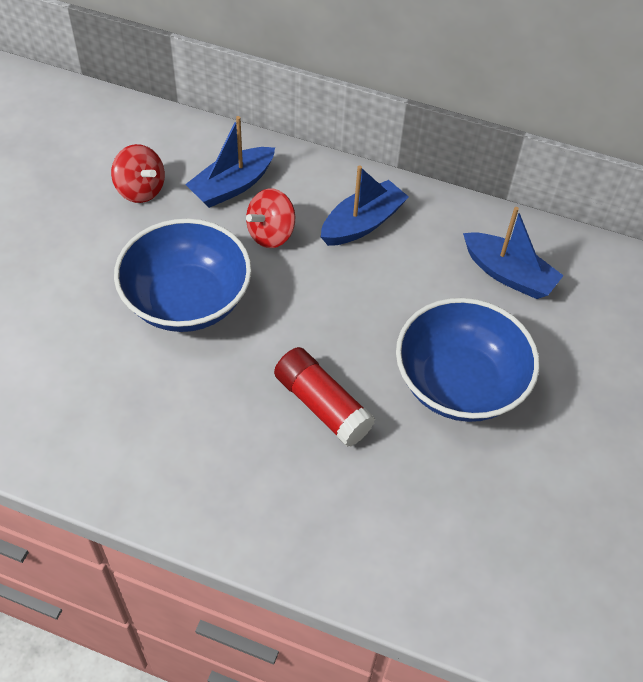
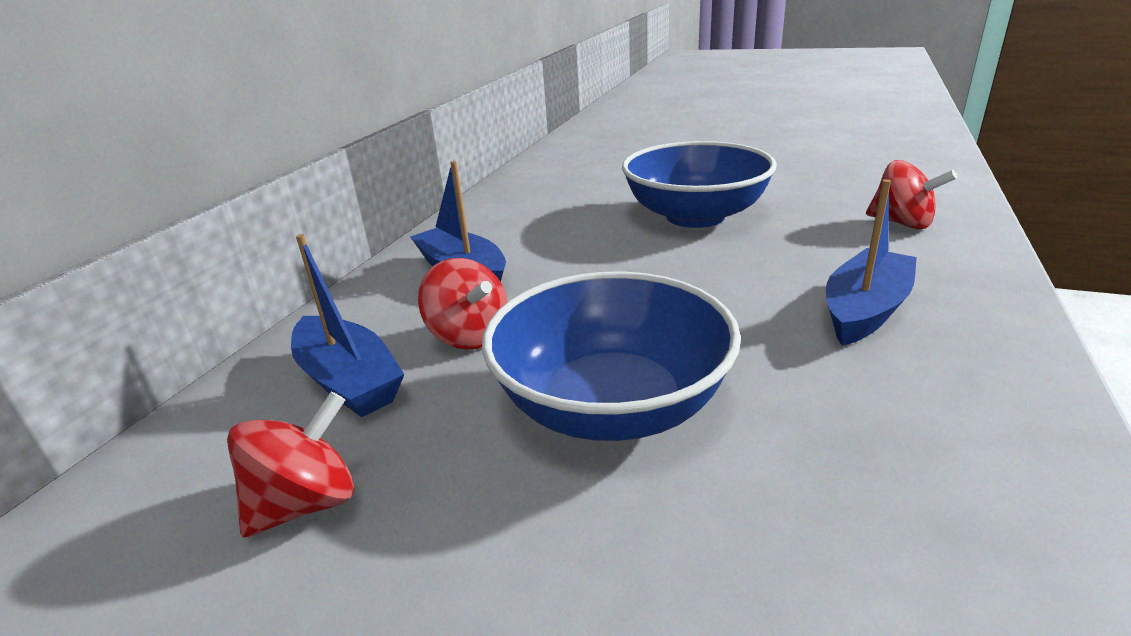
camera: 85 degrees left, 25 degrees down
red glue stick [274,347,375,447] -> none
blue boat [463,207,564,299] -> blue boat moved to [826,179,917,346]
none -> red spinning top [866,160,957,229]

